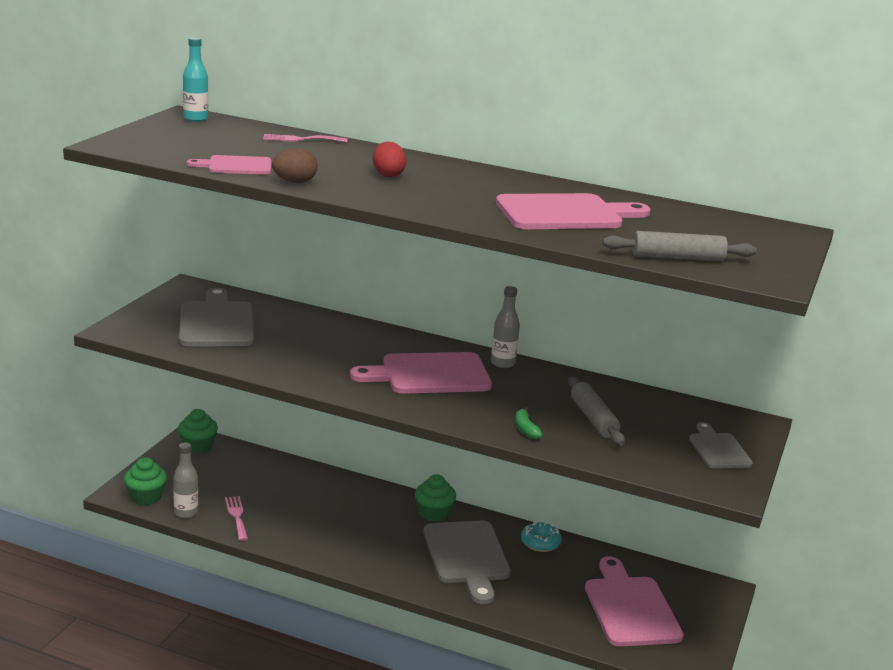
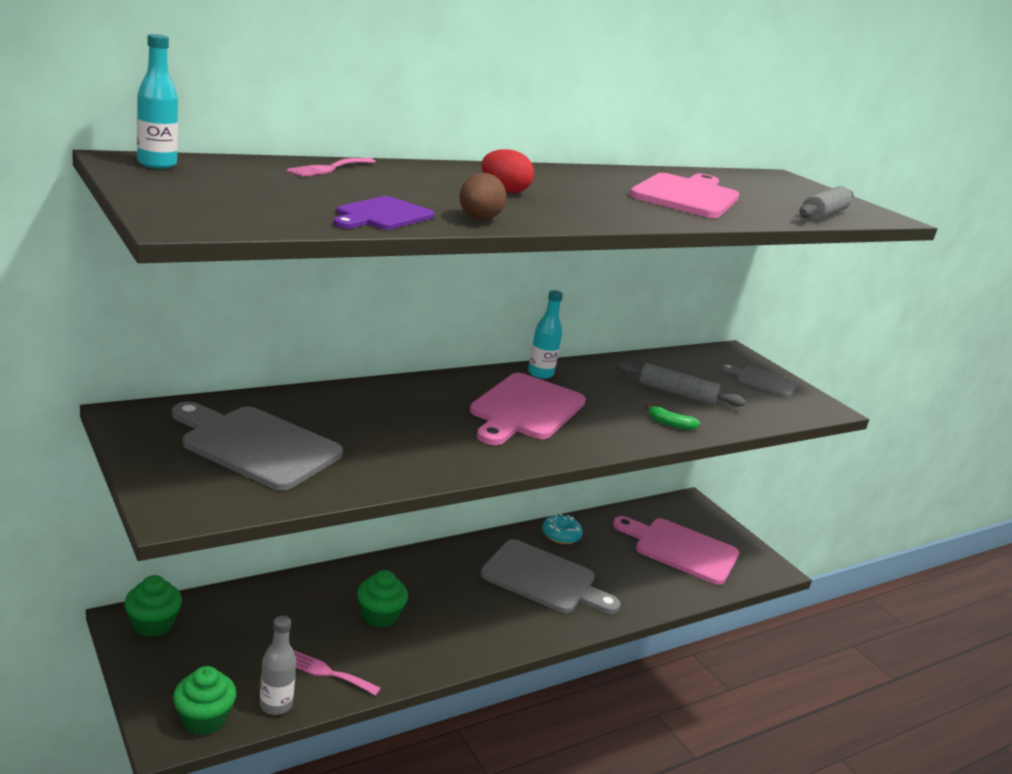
camera: 55 degrees left, 0 degrees up
pink cutting board [186,155,271,174] -> purple cutting board [333,196,434,230]
green cupcake [415,474,456,522] -> green cupcake moved to [357,570,408,628]
grey bottle [491,286,520,368] -> turquoise bottle [528,290,563,379]

